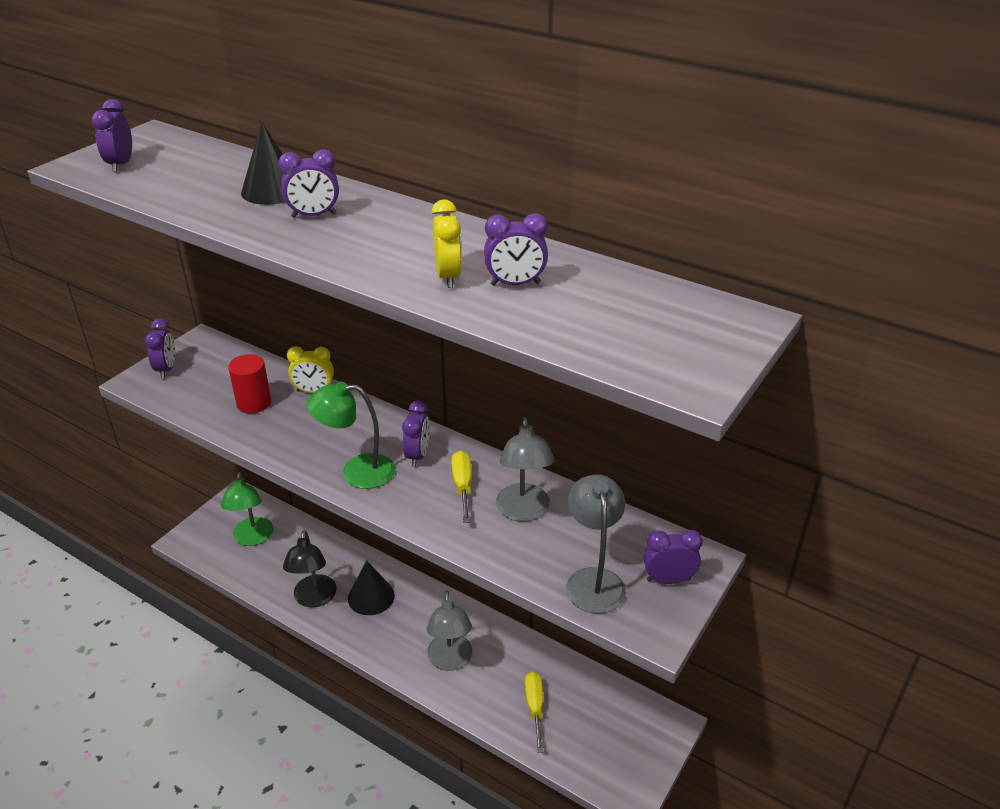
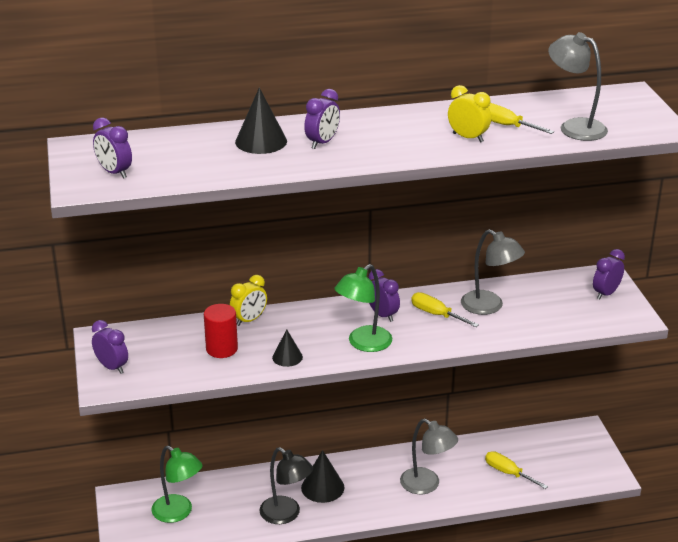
camera: 45 degrees left, 5 degrees down
purple clock [484,213,548,285] -> yellow screwdriver [489,103,554,134]
grey lamp [566,474,626,614] -> grey lamp moved to [548,32,608,141]
none -> black cone [272,330,303,367]

